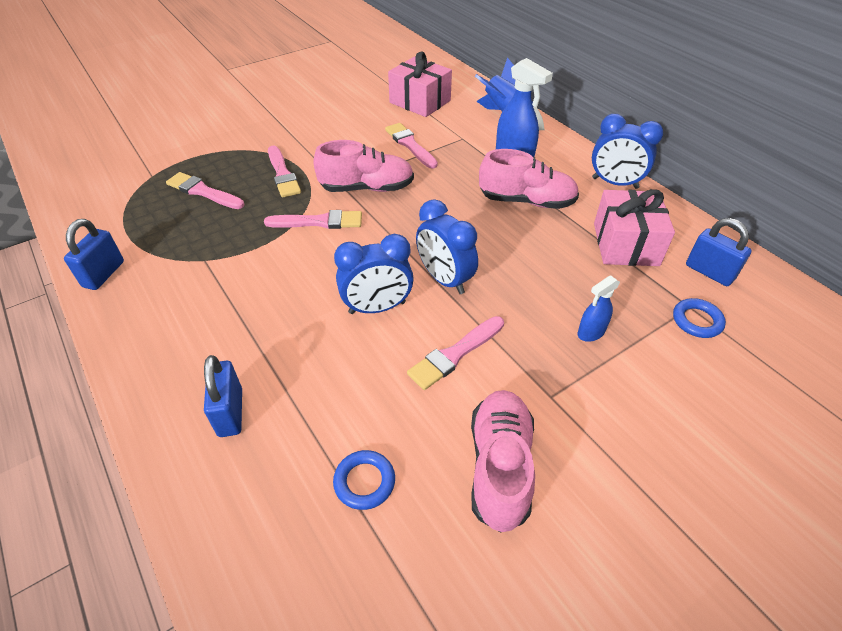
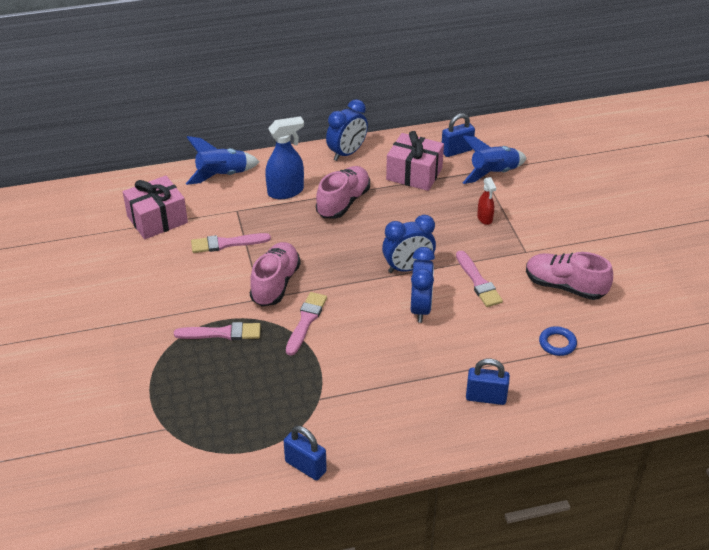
camera: 70 degrees left, 5 degrees down
pink brush [166,172,244,209] -> none
blue spray bottle [578,275,620,342] -> red spray bottle [477,177,496,225]
blue ring [673,298,726,338] -> blue rocket [463,135,527,184]

